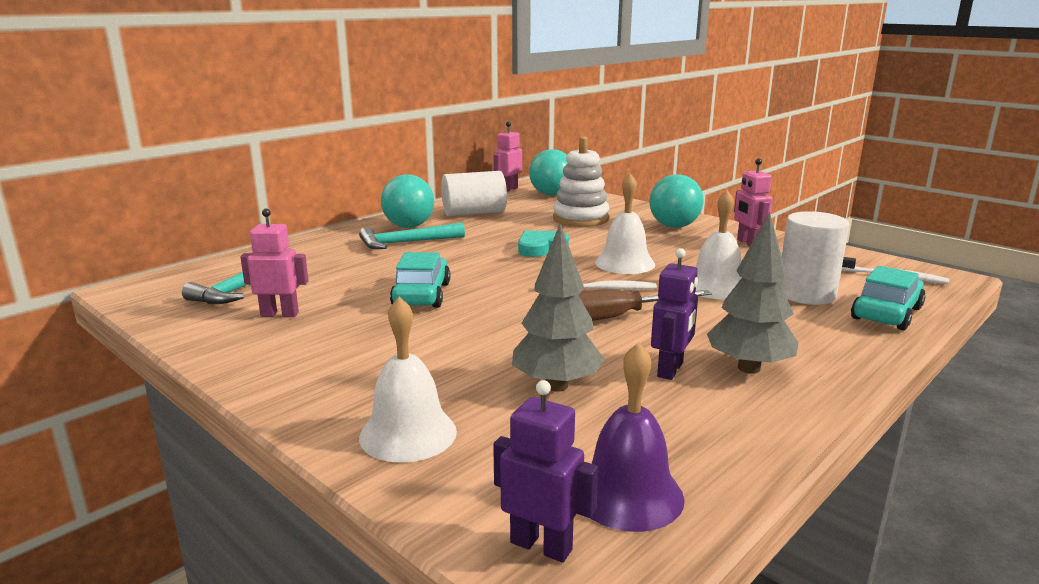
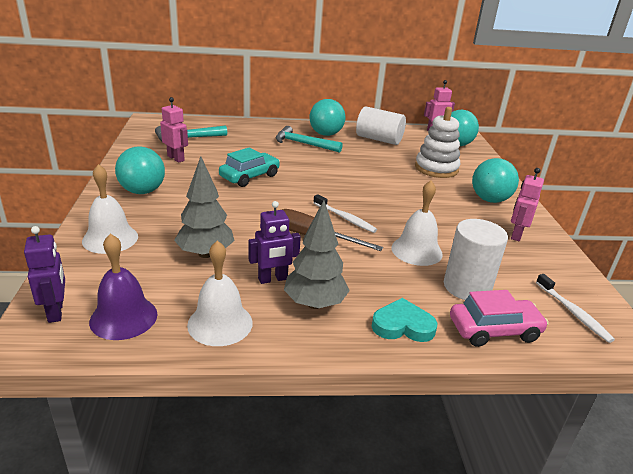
camera: 40 degrees right, 10 degrees up
turquoise heart [518,231,569,257] -> turquoise heart moved to [372,298,437,342]
white bell [595,173,655,274] -> white bell moved to [187,241,253,346]
turquoise car [851,266,926,330] -> pink car [450,290,549,347]
none -> turquoise ball [115,146,165,194]

